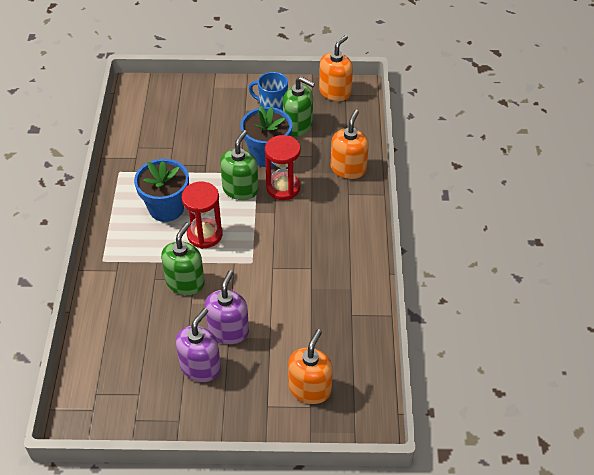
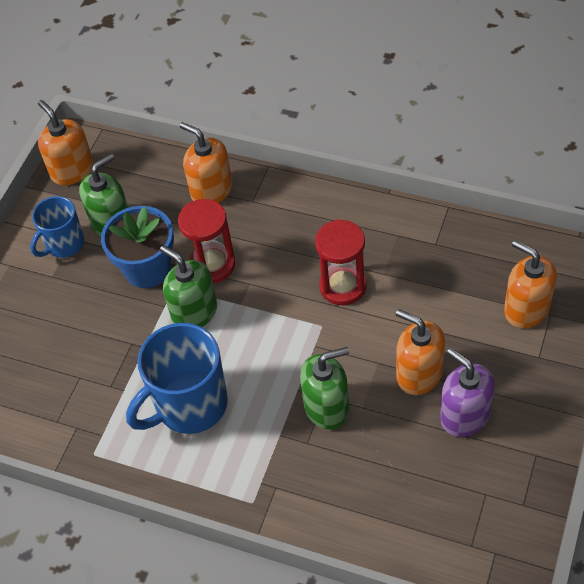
camera: 65 degrees left, 5 degrees up
blue flower pot [134,159,189,222] -> blue mug [126,323,228,434]
green soap dispenser [161,223,205,295] -> green soap dispenser turned 120 degrees clockwise [300,347,349,429]
red hourglass [181,182,223,249] -> red hourglass moved to [315,219,366,305]
purple soap dispenser [205,270,249,344] -> orange soap dispenser [396,309,445,395]

